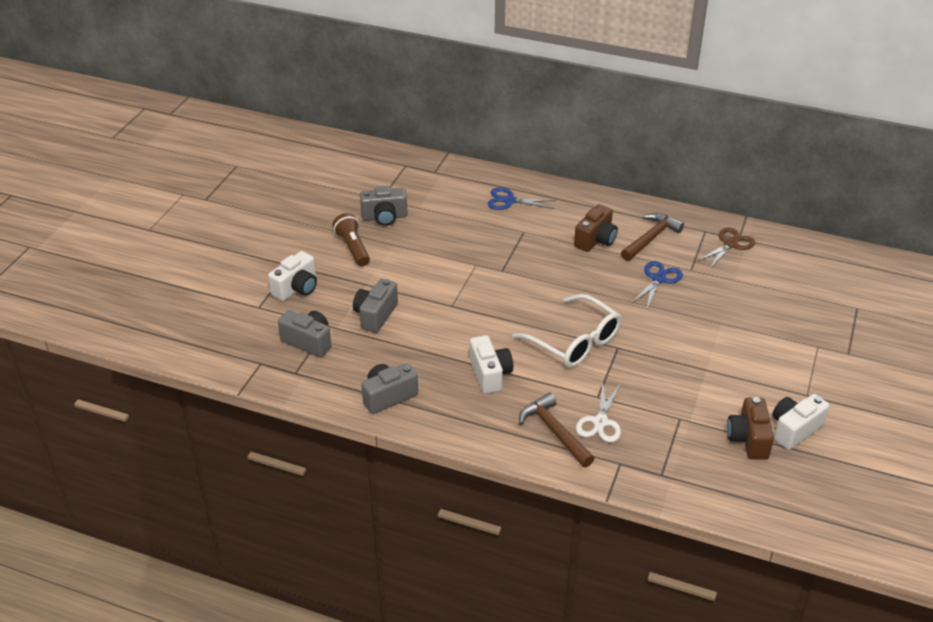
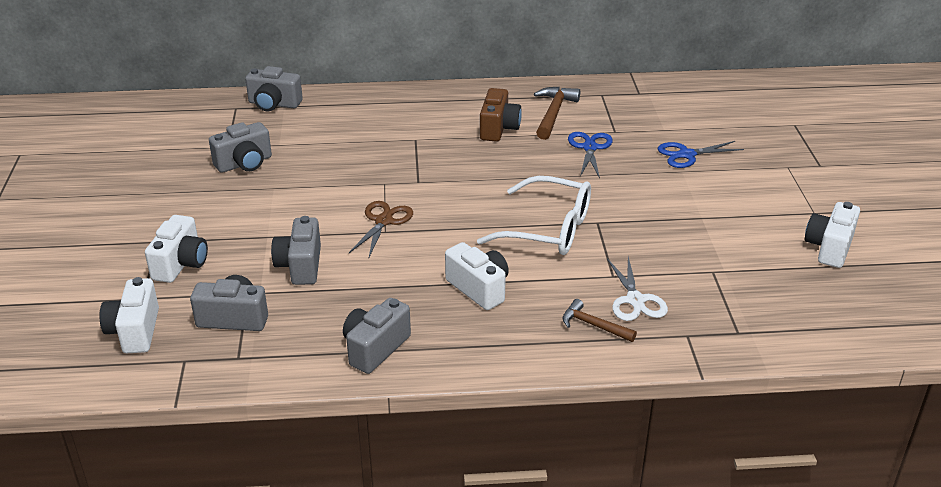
camera: 25 degrees left, 5 degrees down
brown flashlight [332,213,370,266] -> none
blue scissors [488,187,556,210] -> blue scissors moved to [658,141,744,168]
brown hammer [519,393,595,467] -> brown hammer [563,299,637,342], size x0.64
brown scissors [697,227,755,269] -> brown scissors moved to [349,201,413,257]
brown camera [727,397,774,460] -> none
none -> white camera [100,277,159,353]
none -> grey camera [245,66,303,111]

